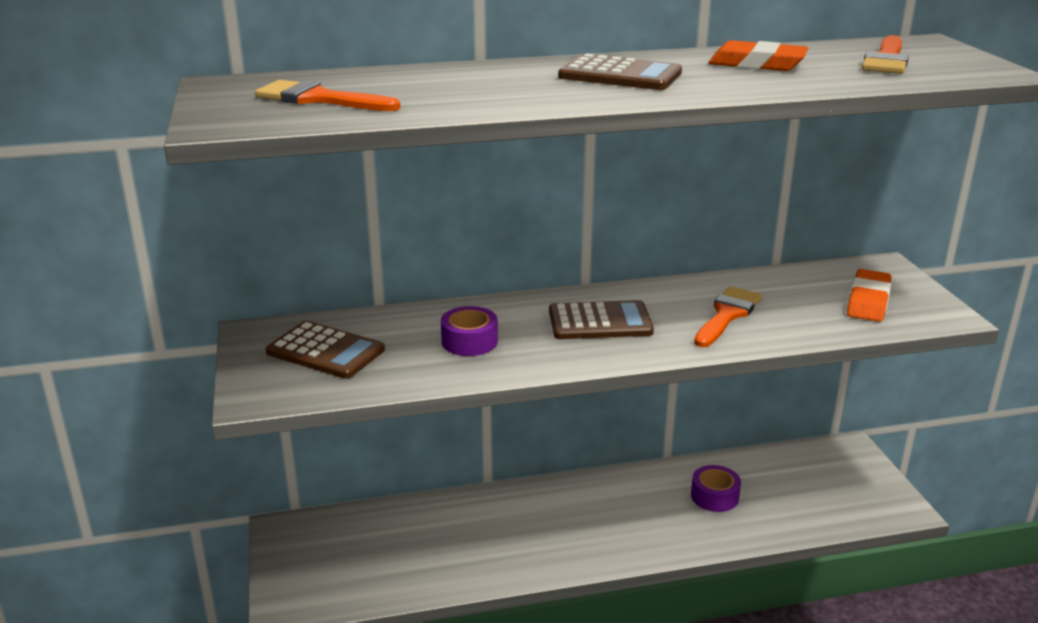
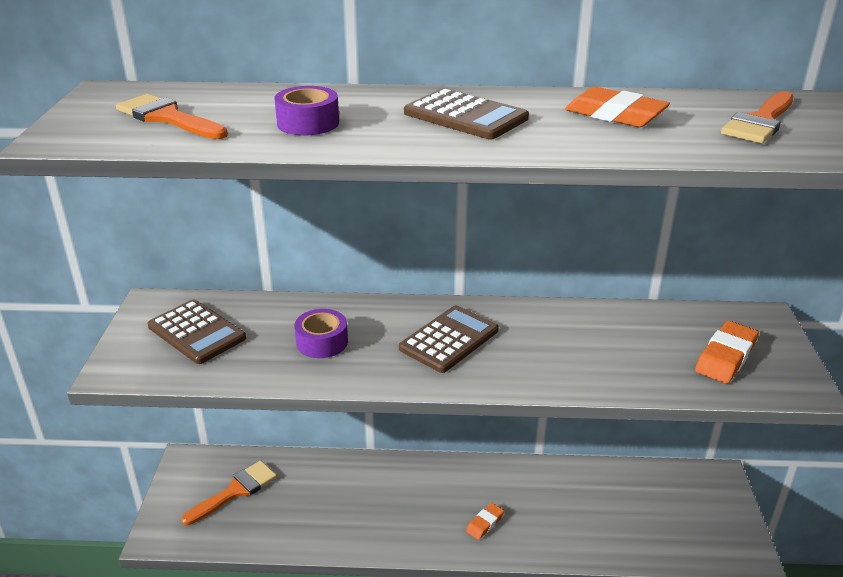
camera: 15 degrees right, 5 degrees up
brown calculator [549,300,654,339] -> brown calculator turned 60 degrees counterclockwise [399,305,499,373]
purple tape [691,465,741,512] -> purple tape moved to [274,86,339,135]
orange brush [694,286,762,347] -> orange brush moved to [181,461,277,525]
none -> orange eraser [466,503,504,540]

